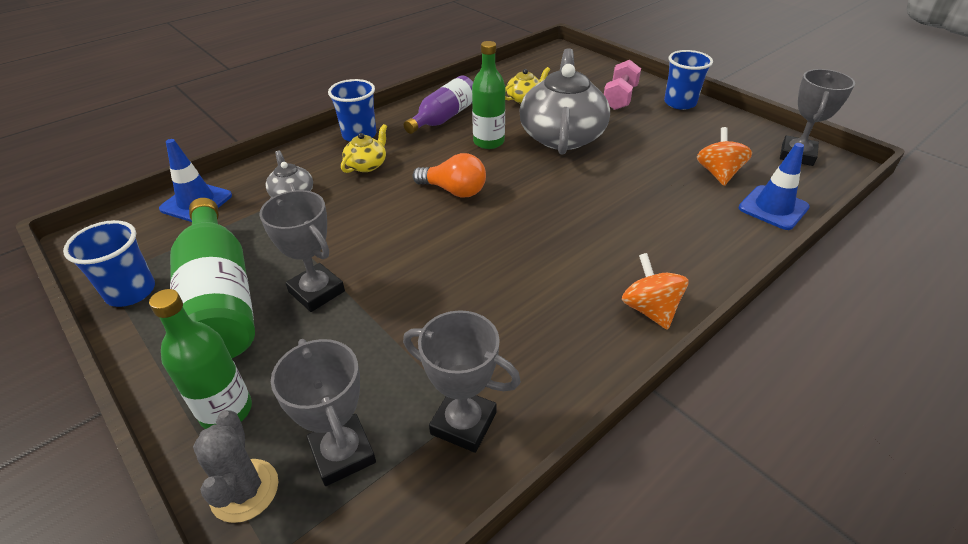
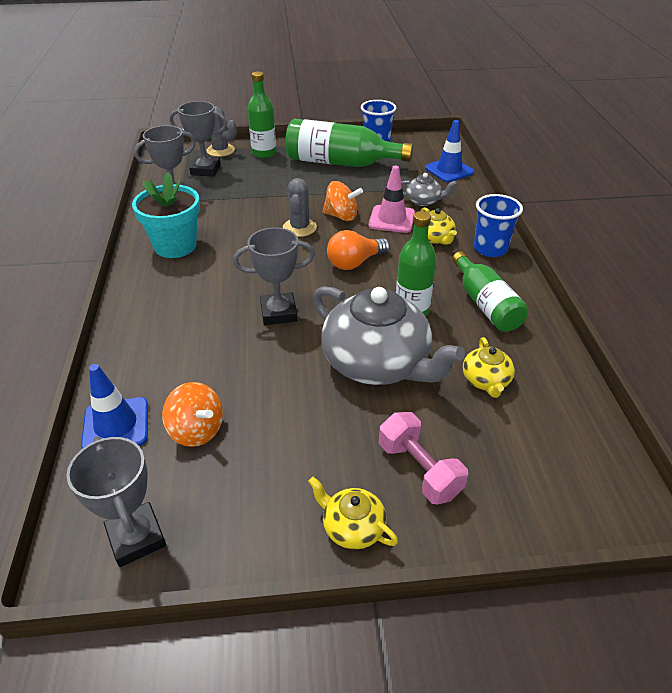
camera: 125 degrees right, 0 degrees up
grey trophy [259,190,345,312] -> grey trophy moved to [233,227,315,325]
purple bottle [404,76,473,134] -> green bottle [452,251,529,332]
orange spinning top [622,253,688,330] -> orange spinning top moved to [322,181,363,221]
blue cup [664,50,713,110] -> yellow teapot [308,477,398,550]
none -> turquoise flower pot [132,172,200,258]
none -> grey cactus [283,178,317,237]
none -> pink traffic cone [368,166,415,233]

